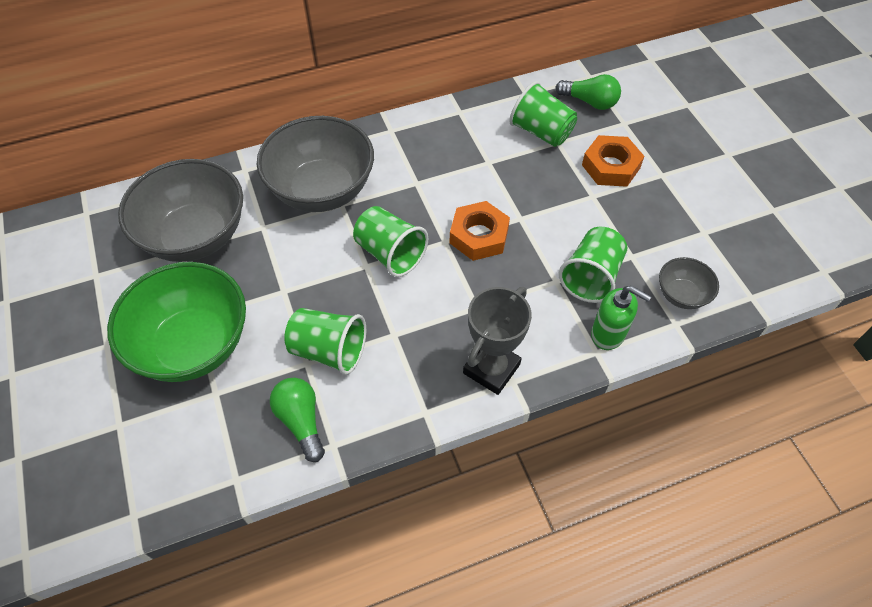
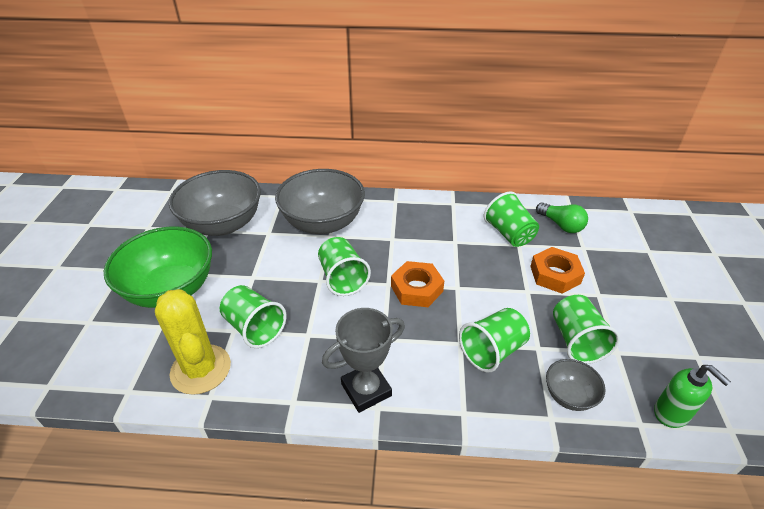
camera: 25 degrees right, 15 degrees down
green light bulb [270,378,325,462] -> yellow cactus [155,289,231,395]
green soap dispenser [591,286,652,350] -> green soap dispenser moved to [654,365,731,428]
none -> green cup [553,295,620,364]

